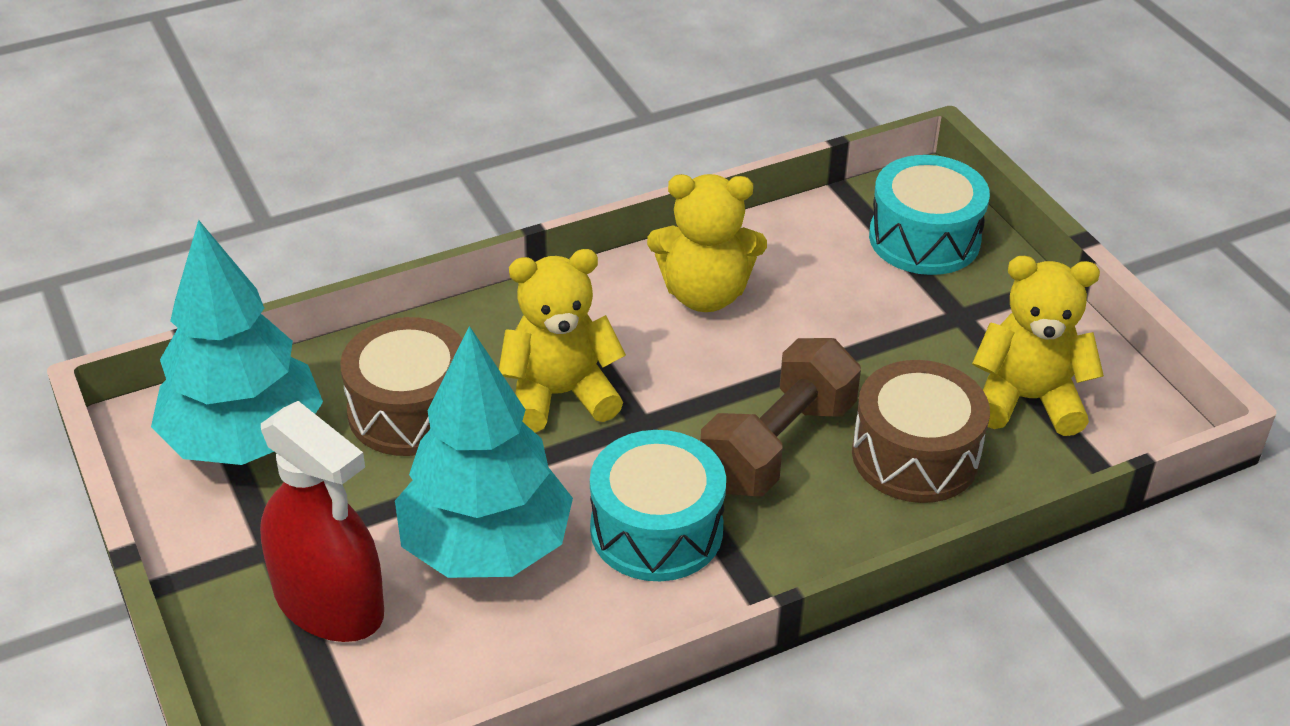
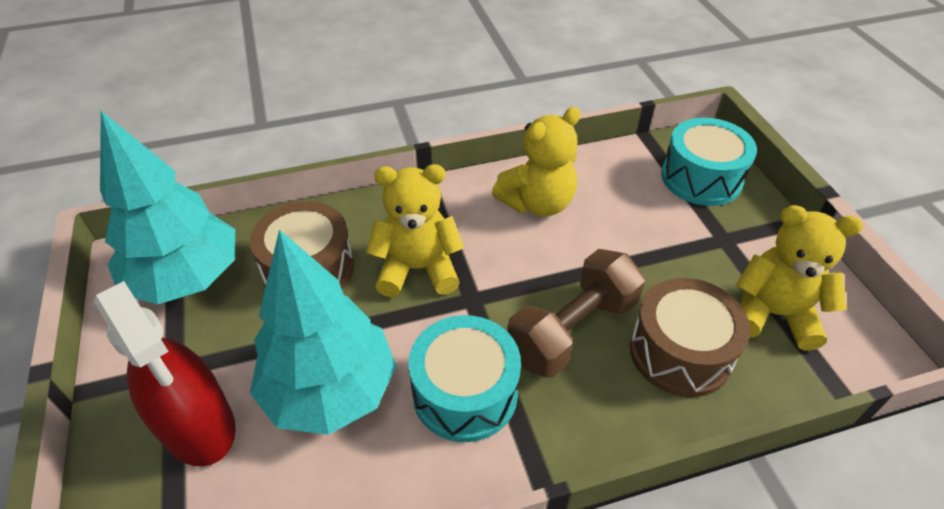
camera: 10 degrees right, 5 degrees up
yellow teddy bear [647,174,767,312] -> yellow teddy bear turned 45 degrees counterclockwise [492,107,581,217]

